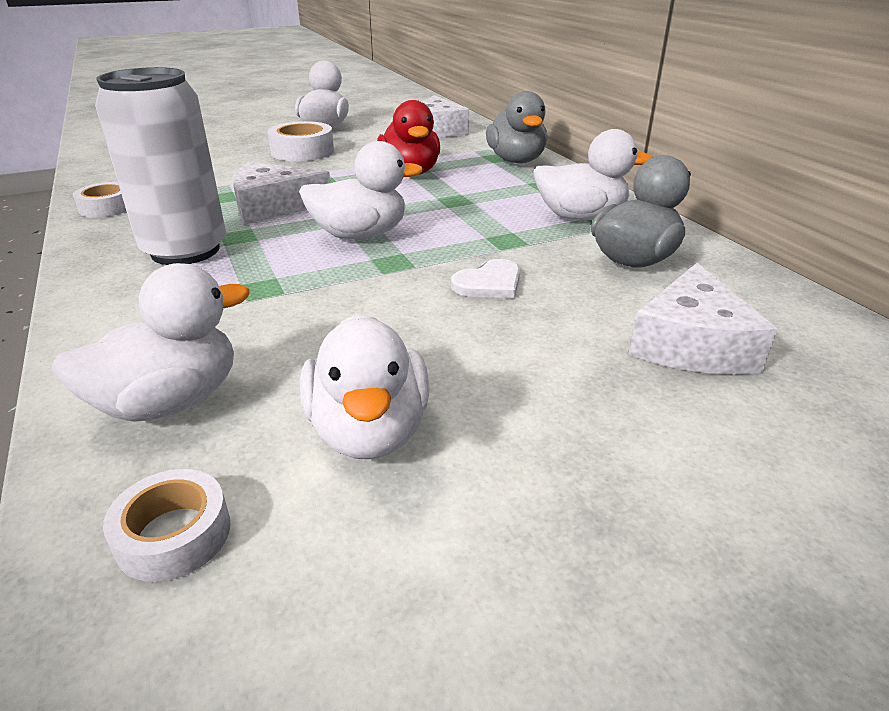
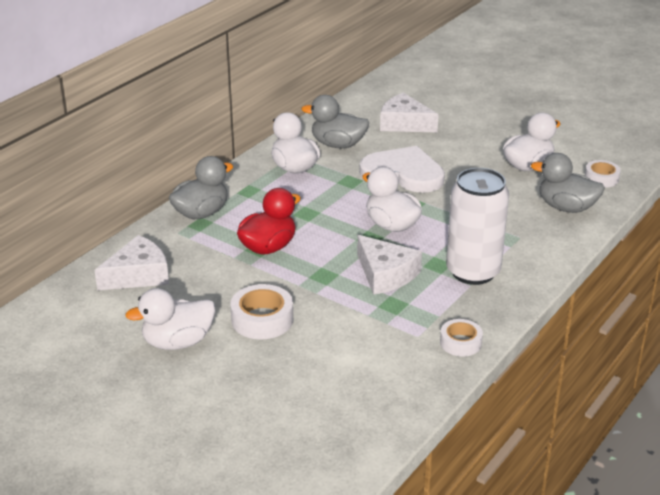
camera: 120 degrees left, 0 degrees up
white duck [51,263,250,422] -> grey duck [531,153,605,213]
white heart [451,259,520,298] -> white heart [359,146,445,193], size x2.13
white cheese [629,263,778,375] -> white cheese turned 135 degrees counterclockwise [380,93,439,132]

